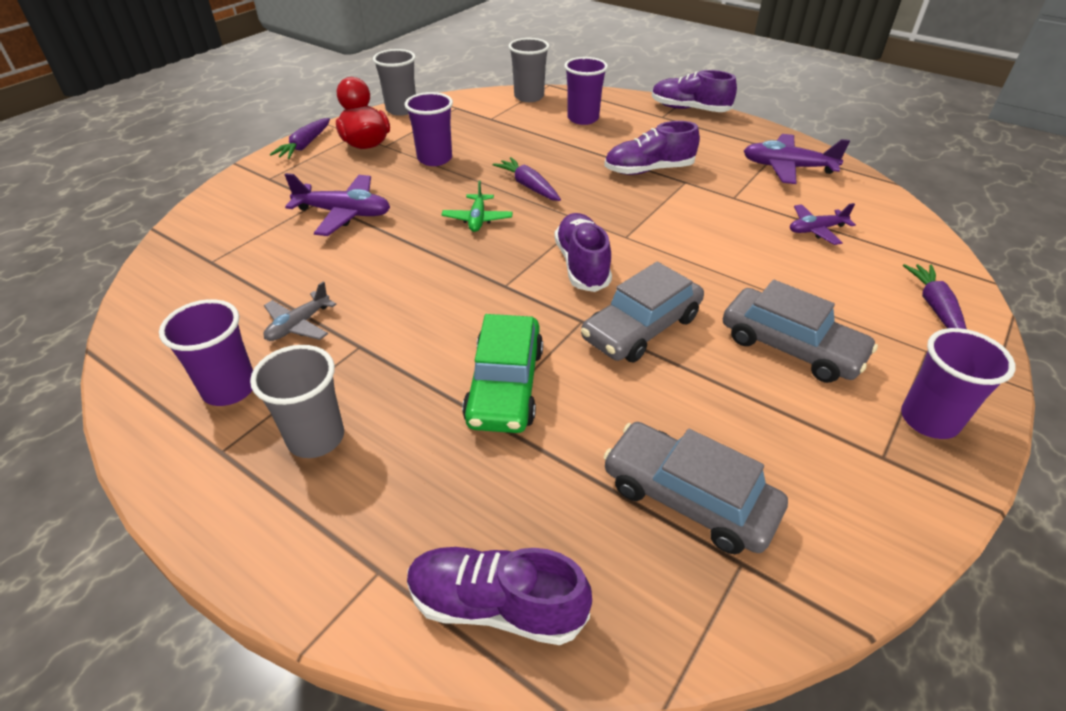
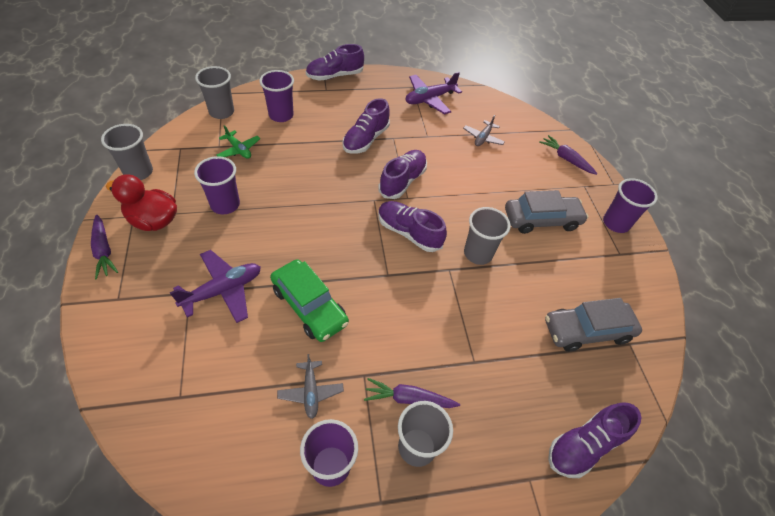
camera: 50 degrees left, 10 degrees up
green plane [442,181,513,232] -> green plane moved to [217,125,260,159]
green car [462,314,543,433] -> green car moved to [270,259,349,342]
purple carrot [493,157,561,201] -> purple carrot moved to [364,378,460,408]
grey car [581,262,704,362] -> grey cup [464,207,510,265]
purple plane [790,203,856,245] -> grey plane [463,115,505,146]
none -> purple shoe [378,150,427,199]

